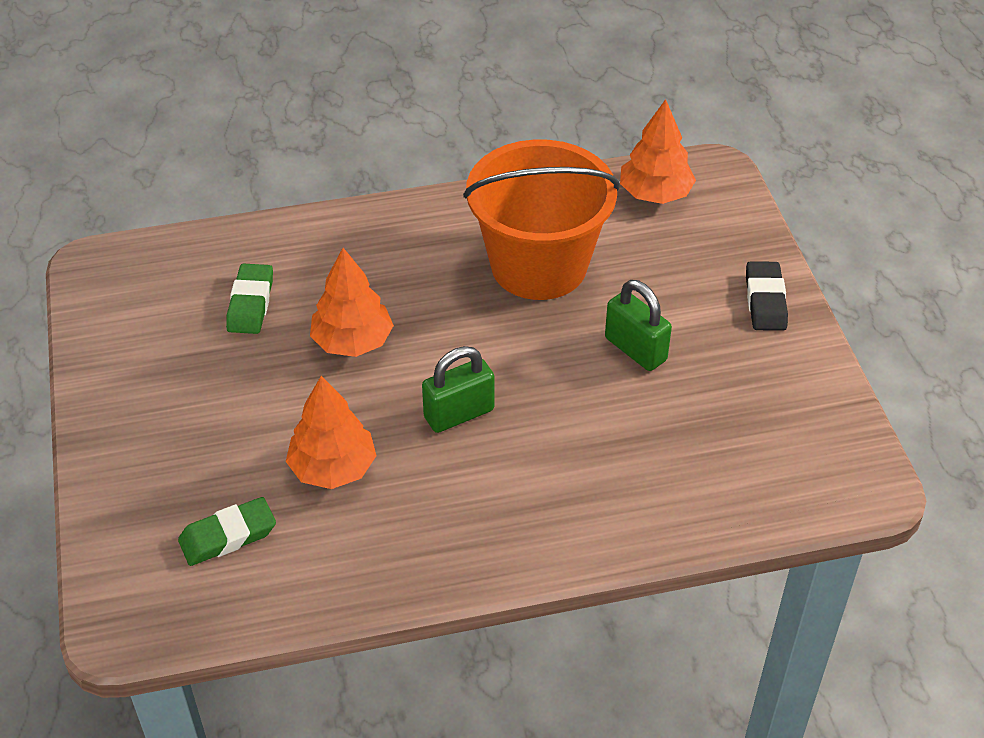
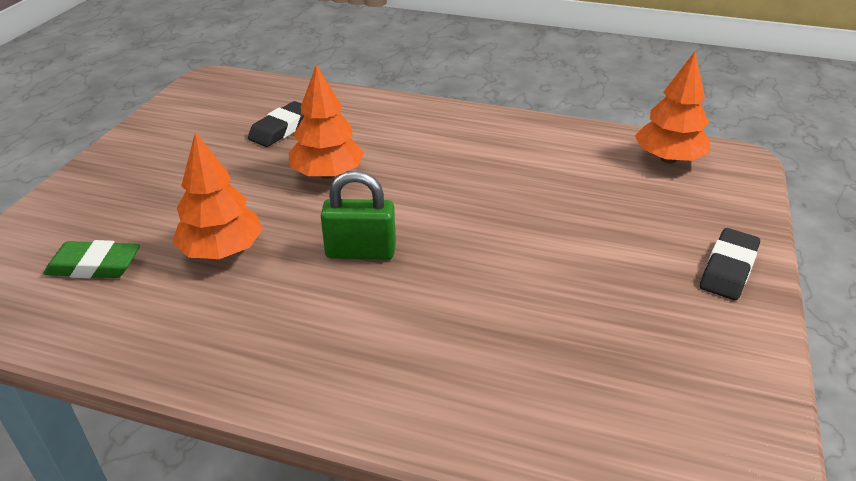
camera: 30 degrees right, 10 degrees down
green eraser [226,263,273,334] -> black eraser [248,101,305,147]
orange bucket [463,139,619,300] -> none
green padlock [605,280,672,371] -> none

